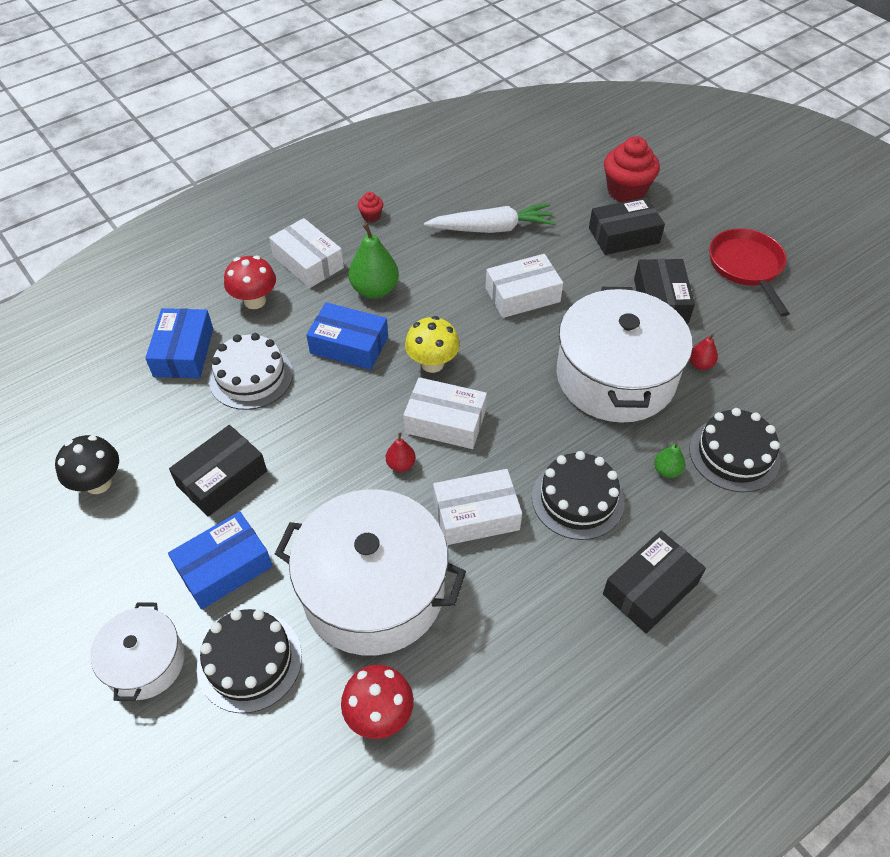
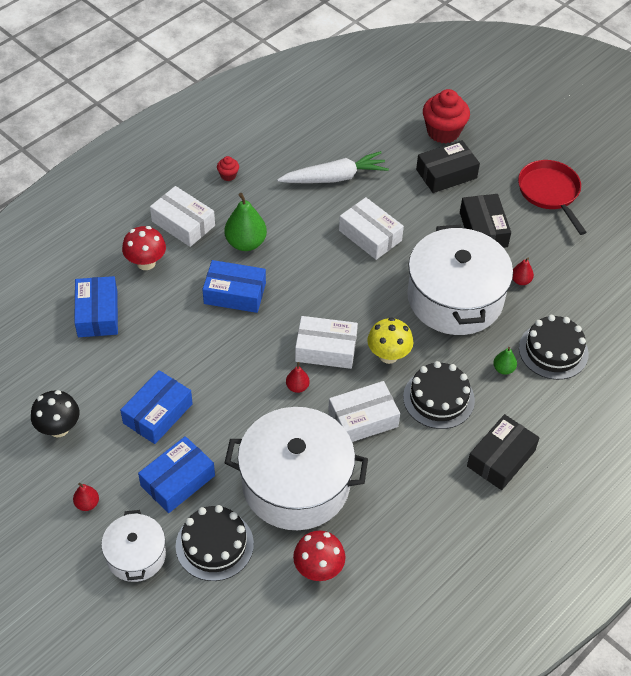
camera: 10 degrees left, 0 degrees up
black box [169,425,267,517] -> blue box [120,370,193,444]
white cake [209,333,293,410] -> none
yellow mushroom [405,316,460,373] -> yellow mushroom moved to [367,317,413,364]
white box [486,254,563,318] -> white box turned 75 degrees clockwise [339,197,404,260]
none -> red pear [73,483,99,511]

